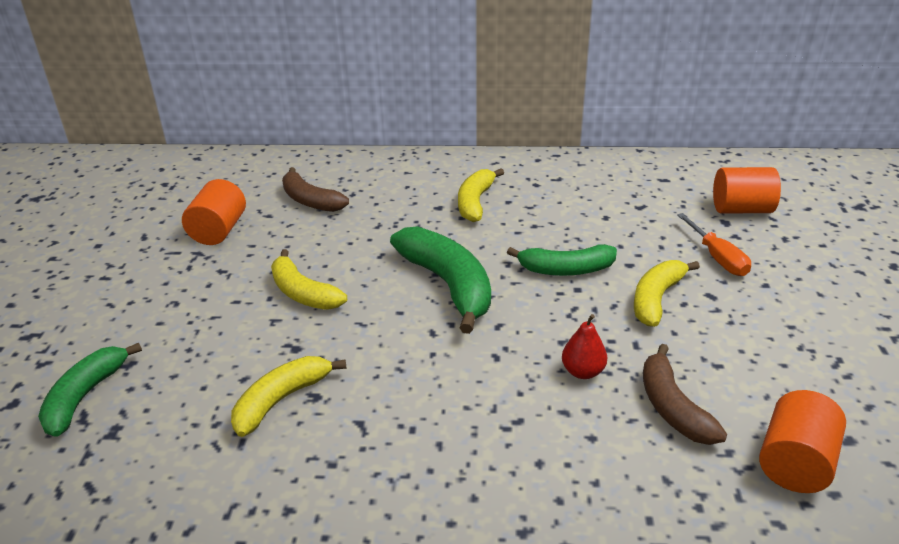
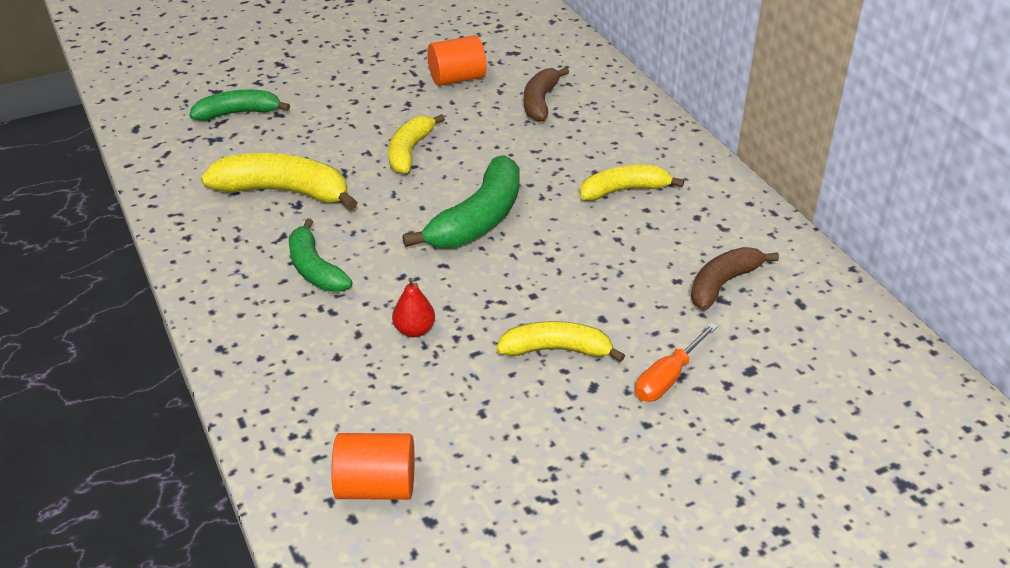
camera: 60 degrees right, 5 degrees up
yellow banana [231,356,347,437] -> yellow banana [201,153,358,210], size x1.52
green banana [507,244,617,276] -> green banana moved to [289,218,352,291]
brown banana [643,344,727,445] -> brown banana moved to [691,247,779,310]
orange cylinder [713,167,781,213] -> none

